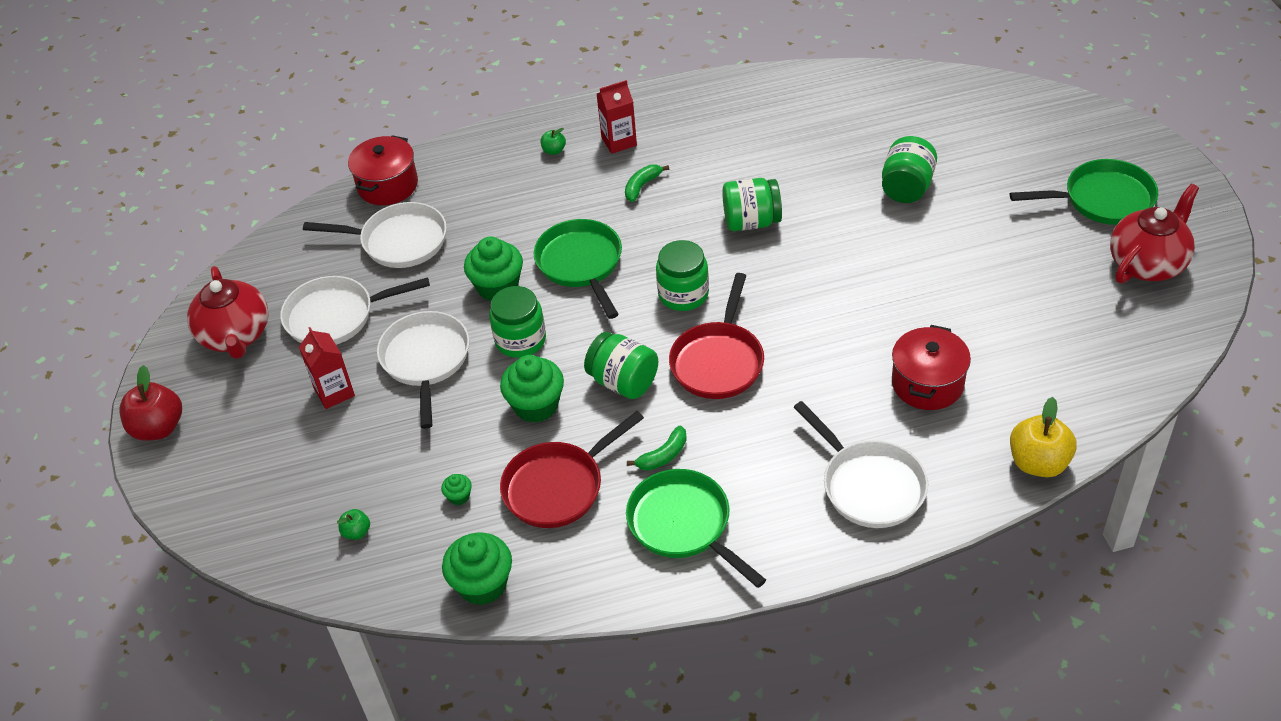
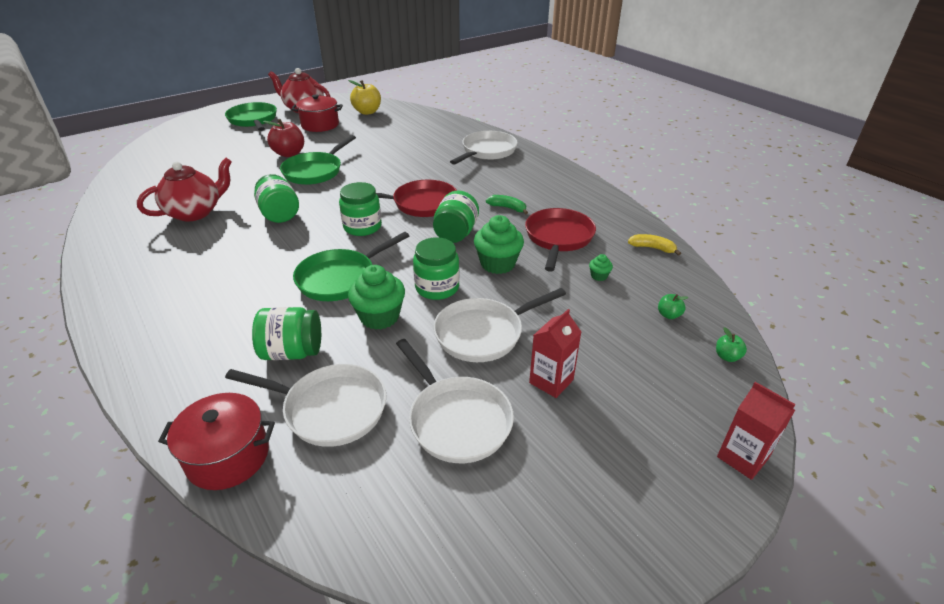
camera: 115 degrees left, 10 degrees down
red apple [120,365,182,440] -> red apple moved to [263,119,304,157]
red teapot [187,266,268,359] -> red teapot moved to [137,158,232,221]
white pan [303,202,447,268] -> white pan turned 120 degrees clockwise [225,364,386,447]
green cupcake [442,533,512,605] -> yellow banana [628,234,681,256]
red pan [500,411,644,528] -> red pan turned 105 degrees counterclockwise [525,208,596,272]
green apple [541,128,566,155] -> green apple moved to [716,327,747,362]
red carton [597,80,637,154] -> red carton moved to [717,382,795,480]
green banana [625,165,669,202] -> none
green pan [626,469,766,588] -> green pan moved to [280,135,356,185]
green jar [882,136,937,203] -> green jar moved to [252,307,321,360]
red pot [892,325,971,410] -> red pot moved to [291,94,343,132]
yellow apple [1010,397,1077,477] -> yellow apple moved to [348,80,381,115]

